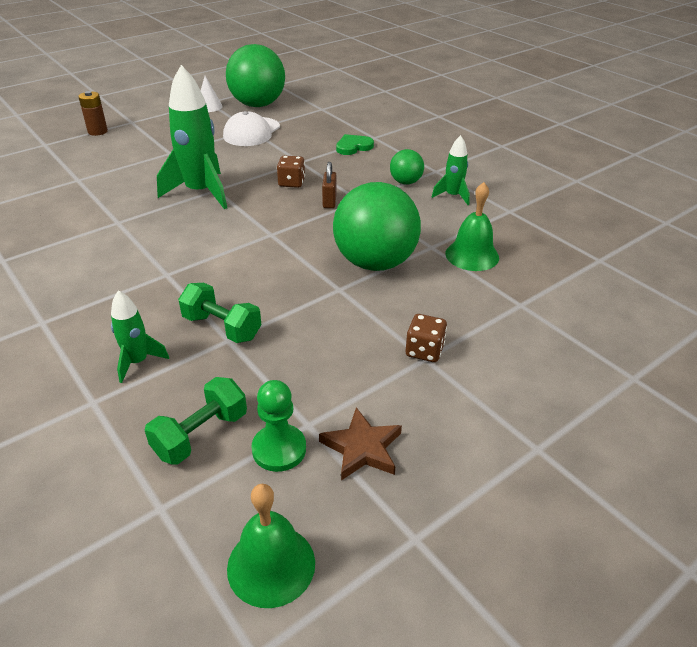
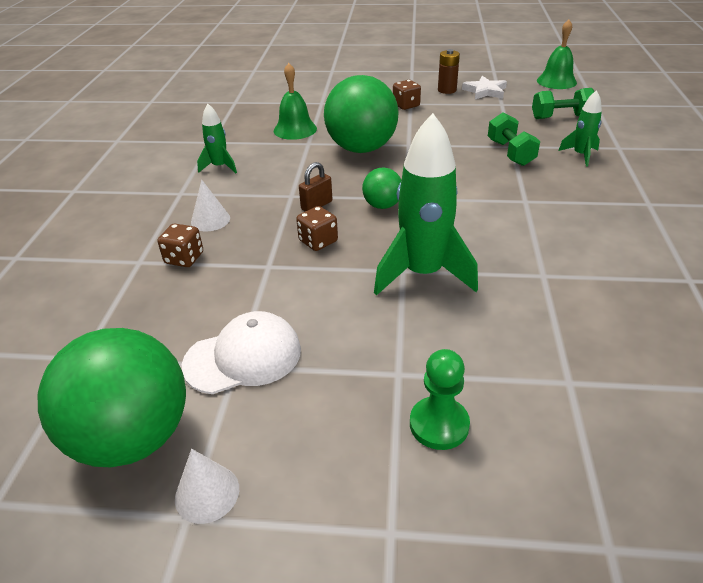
camera: 135 degrees left, 0 degrees up
brown battery [78,91,108,136] -> brown battery moved to [438,49,460,94]
green pawn [251,380,306,472] -> green pawn moved to [410,349,470,450]
brown star [319,407,402,480] -> white star [462,76,507,99]
green heart [336,134,374,155] -> brown dice [157,223,203,267]
green ball [390,149,424,184] -> green ball moved to [362,168,401,209]
none -> white cone [191,180,230,231]

